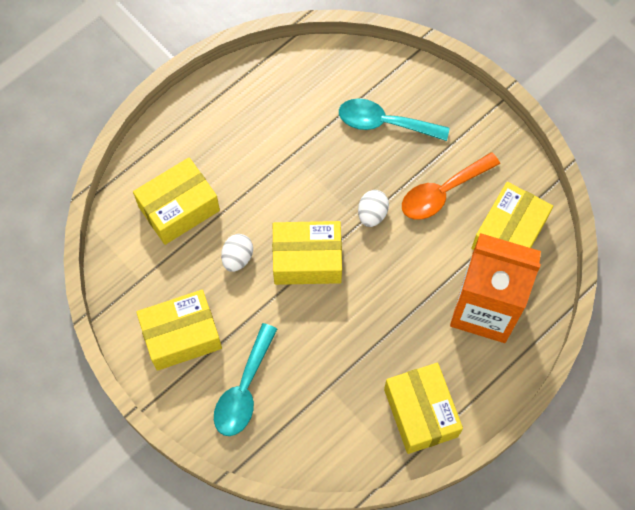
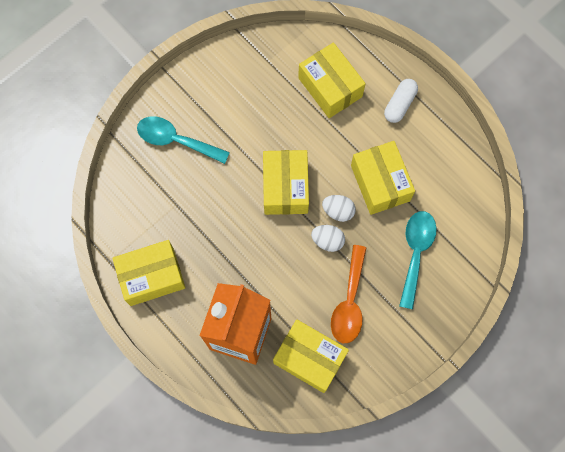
camera: 90 degrees right, 5 degrees up
yellow box [136,290,222,371] -> yellow box moved to [351,141,415,215]
white egg [221,234,253,272] -> white egg moved to [322,195,356,222]
orange spoon [402,152,500,220] -> orange spoon turned 135 degrees counterclockwise [331,245,366,343]
none -> white capsule [384,79,418,123]

